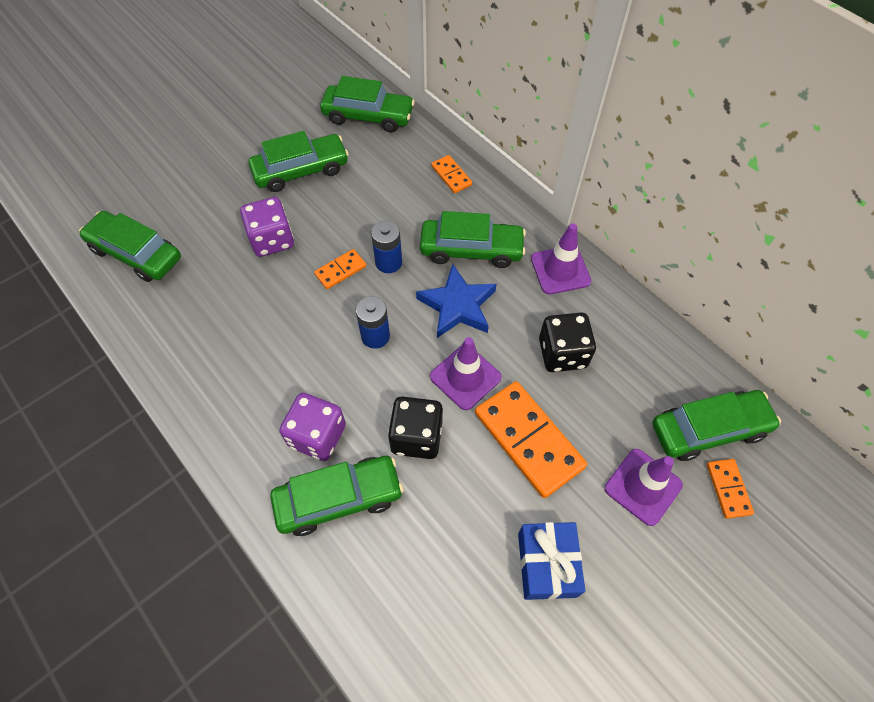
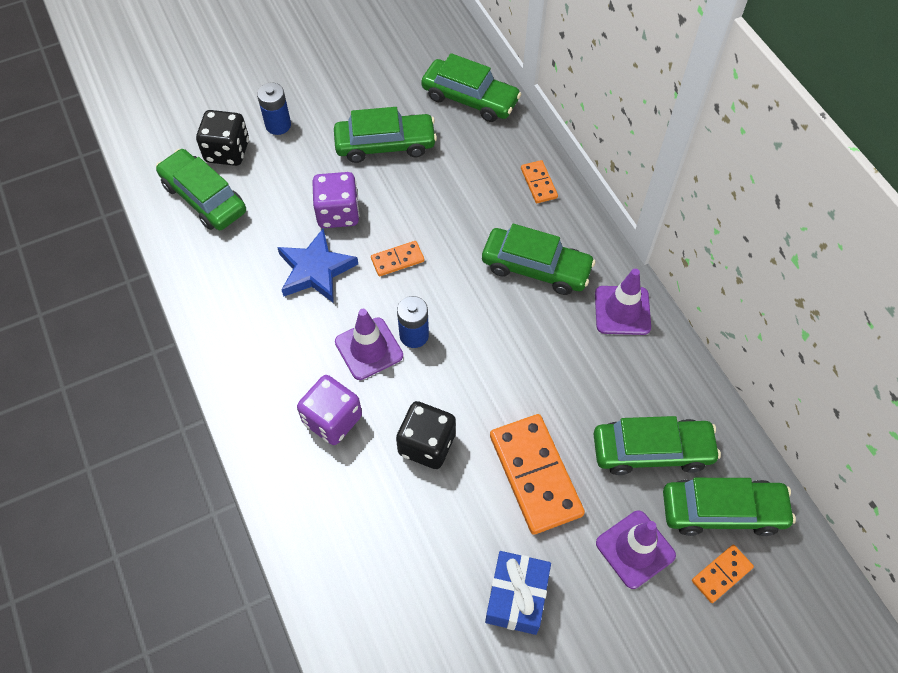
camera: 15 degrees right, 0 degrees up
green car [270,456,404,536] -> green car moved to [594,416,721,475]
blue battery [371,221,402,273] -> blue battery moved to [257,82,291,135]
blue star [416,264,497,338] -> blue star moved to [277,229,358,303]
purple traffic cone [430,337,502,410] -> purple traffic cone moved to [335,309,403,380]
black dice [539,313,596,372] -> black dice moved to [196,110,249,166]
orange domino [707,459,754,519] -> orange domino turned 45 degrees clockwise [692,545,754,603]

